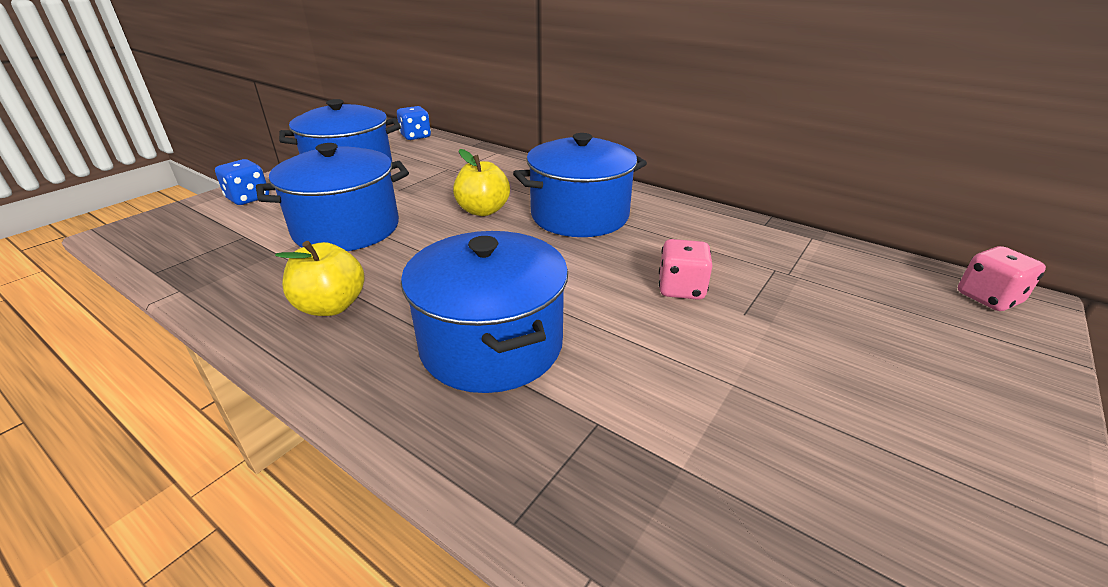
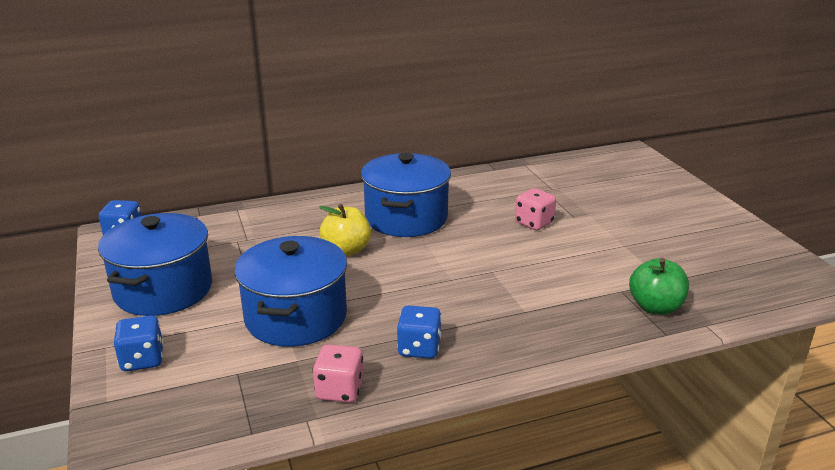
camera: 55 degrees left, 5 degrees down
yellow apple [275,241,365,316] -> blue dice [397,305,442,359]
blue pot [401,231,568,393] -> none
pink dice [958,246,1046,311] -> pink dice moved to [313,344,363,403]
none -> green apple [629,258,689,314]

